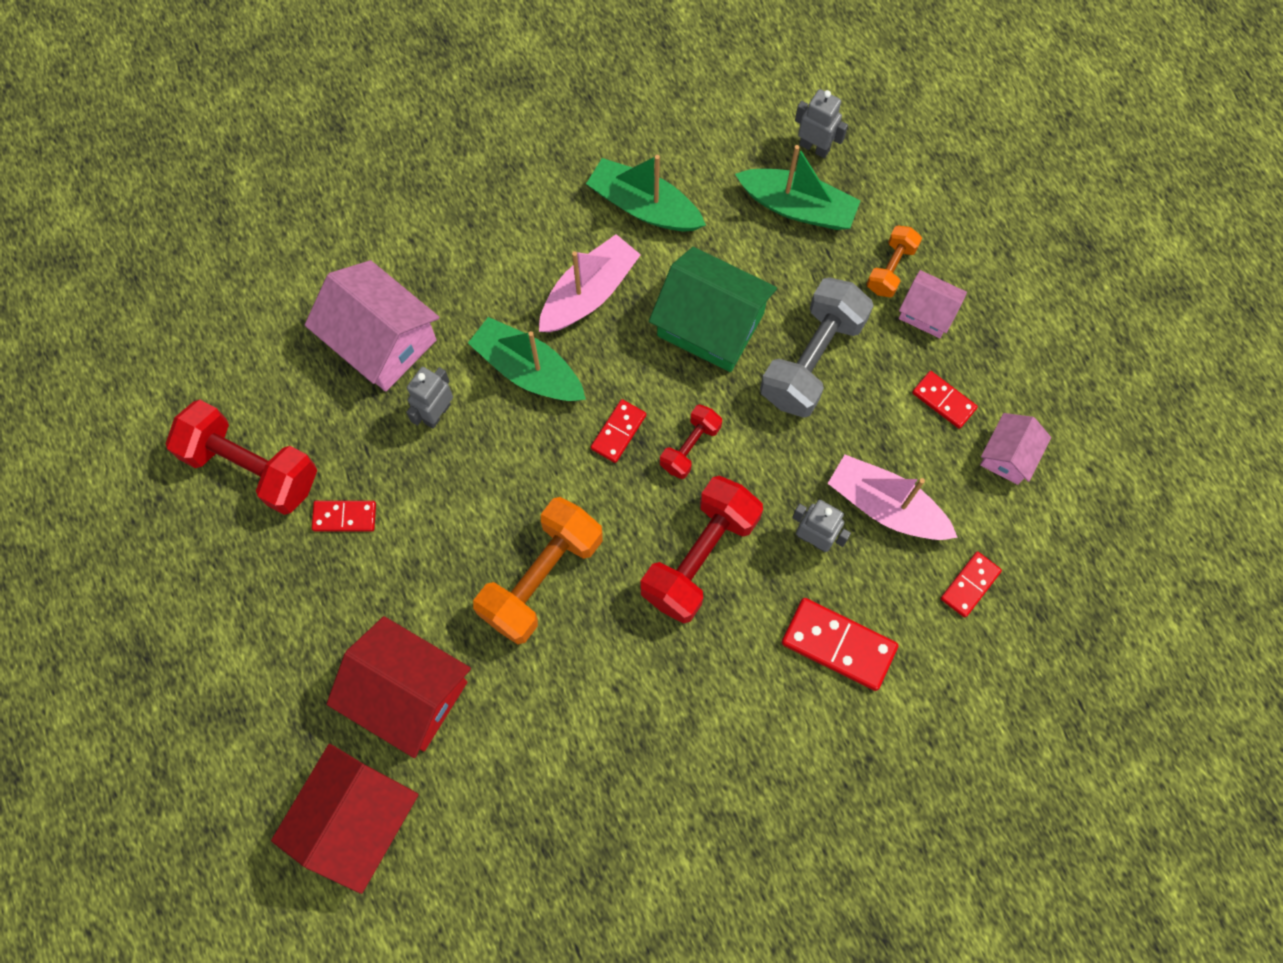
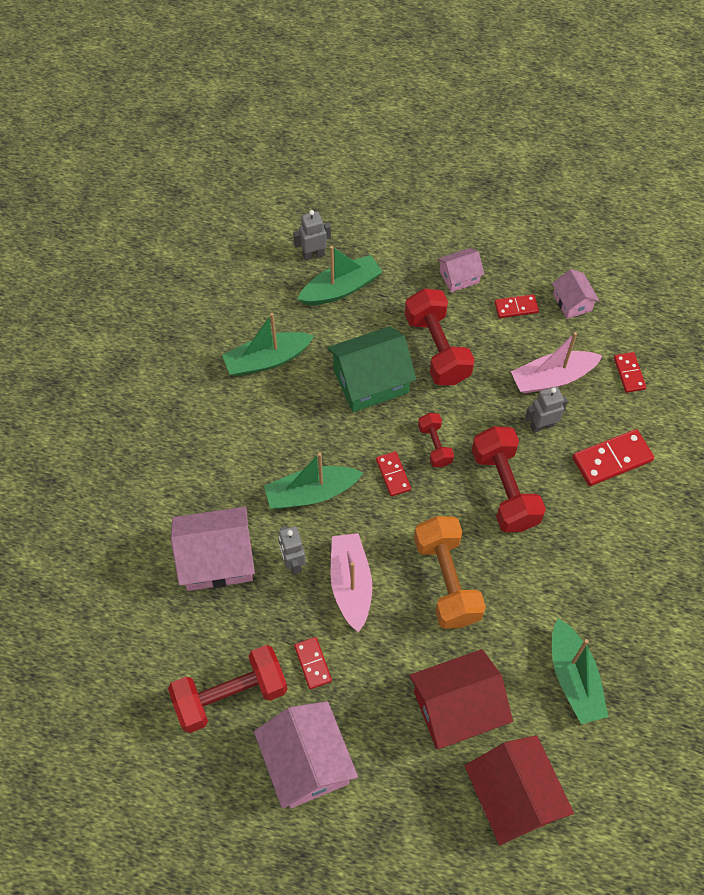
camera: 50 degrees left, 10 degrees down
red domino [312,501,376,532] -> red domino turned 60 degrees counterclockwise [294,637,332,689]
pink boat [539,234,641,332] -> pink boat moved to [330,533,372,632]
grey dumbbell [760,277,874,418] -> red dumbbell [405,288,475,385]
orange dumbbell [867,225,922,297] -> none
none -> pink house [254,701,358,809]
none -> green boat [552,619,608,724]

